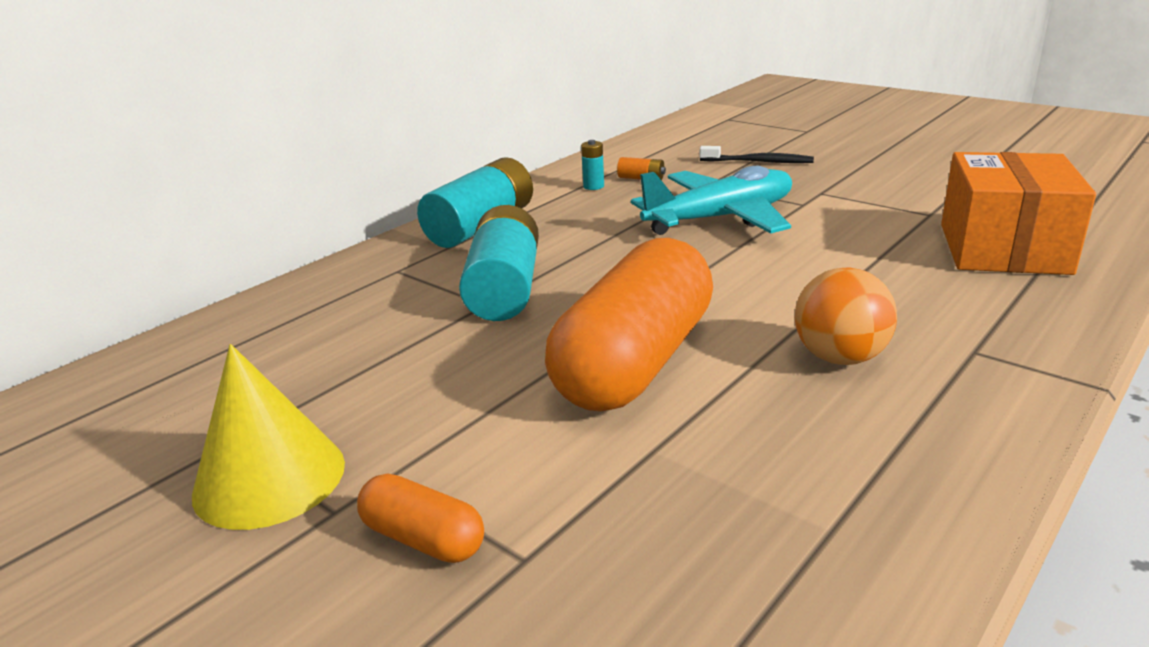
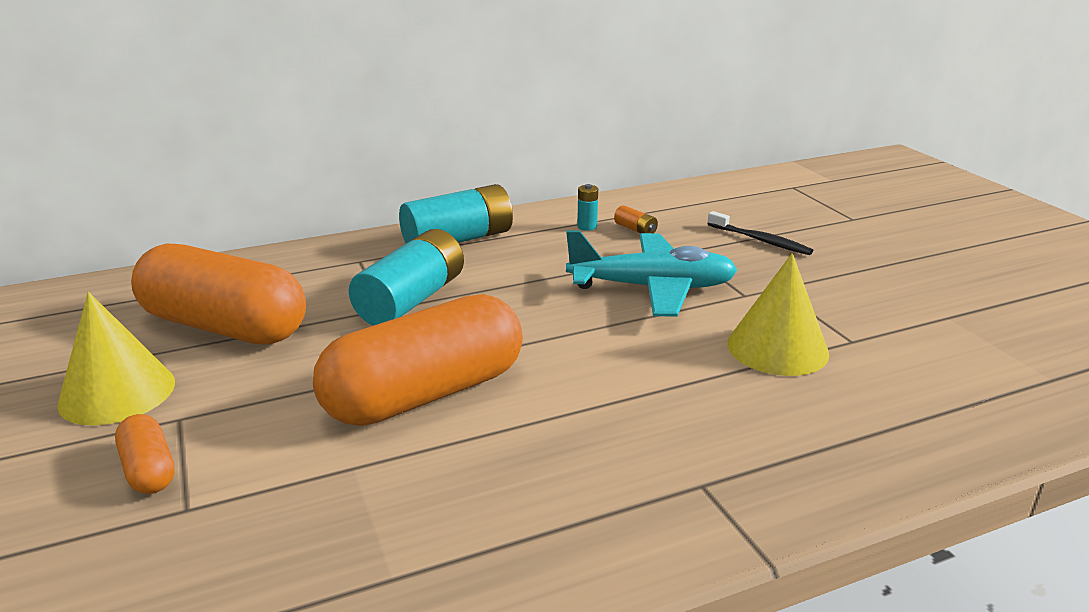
camera: 25 degrees right, 0 degrees up
orange ball [795,267,897,365] -> none
orange box [941,152,1096,275] -> none
none -> orange capsule [131,244,306,344]
none -> yellow cone [727,253,829,376]

